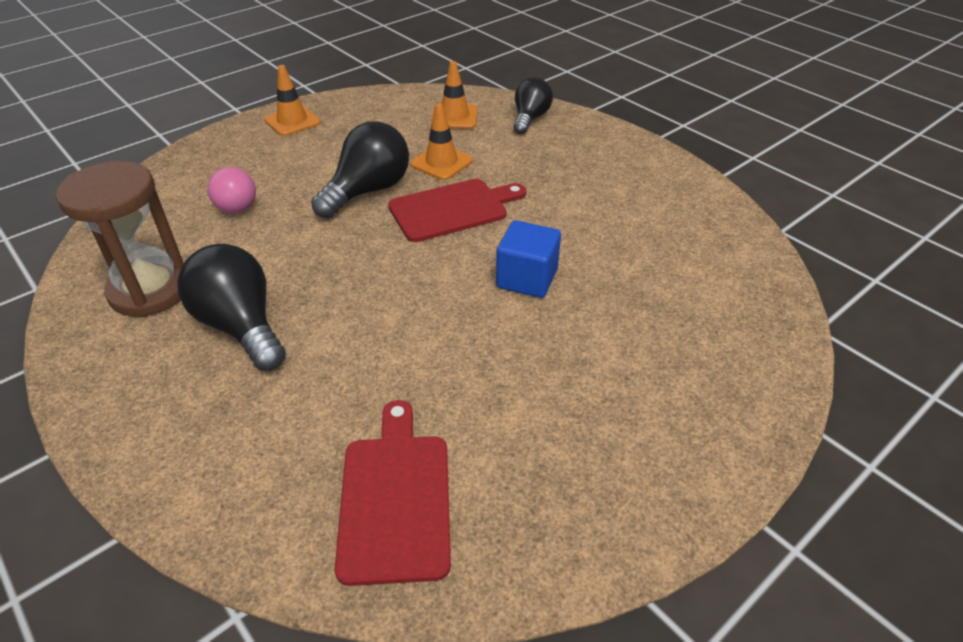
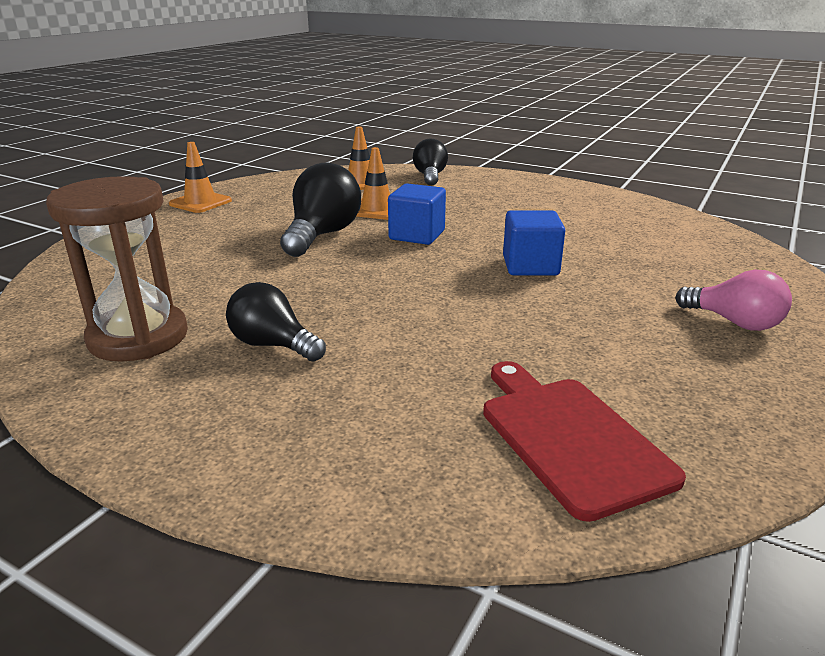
camera: 20 degrees left, 15 degrees down
black light bulb [177,244,286,371] -> black light bulb [226,282,326,362], size x0.66
pink light bulb [208,167,256,213] -> pink light bulb moved to [675,270,792,331]
red cutting board [388,179,526,242] -> blue cube [388,183,446,245]

